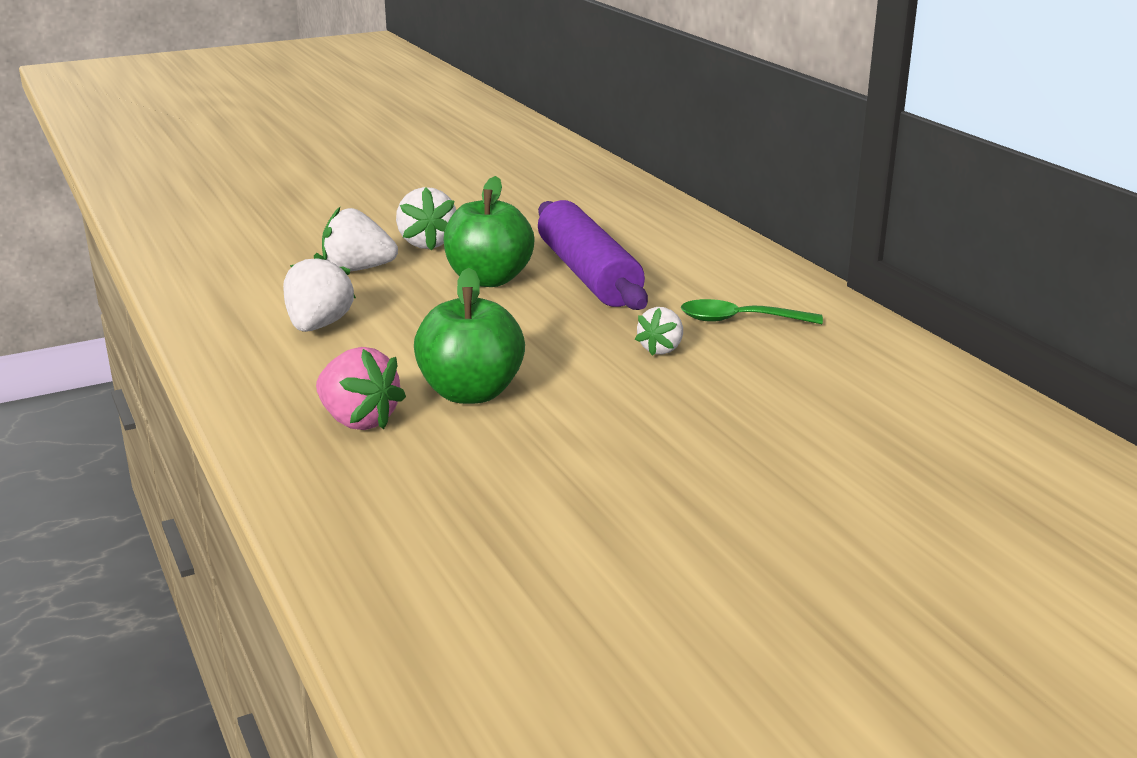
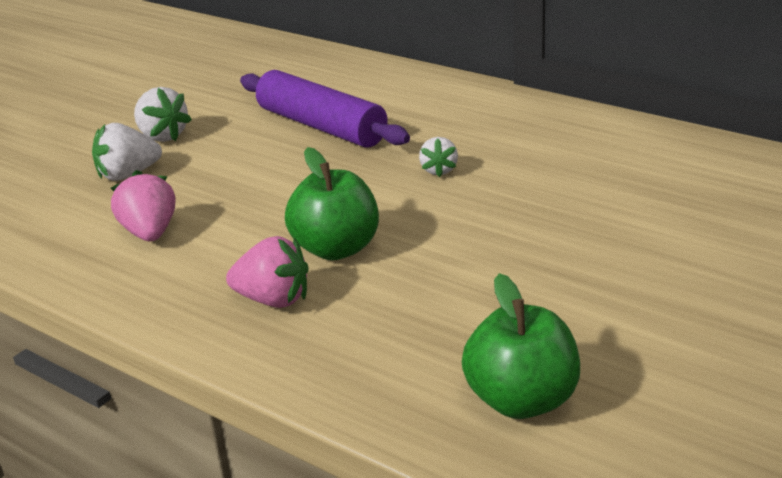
camera: 25 degrees left, 5 degrees up
white strawberry [283,253,356,332] -> pink strawberry [111,170,176,242]
green apple [443,176,535,287] -> green apple moved to [462,273,580,419]
green spoon [681,299,823,324] -> none

